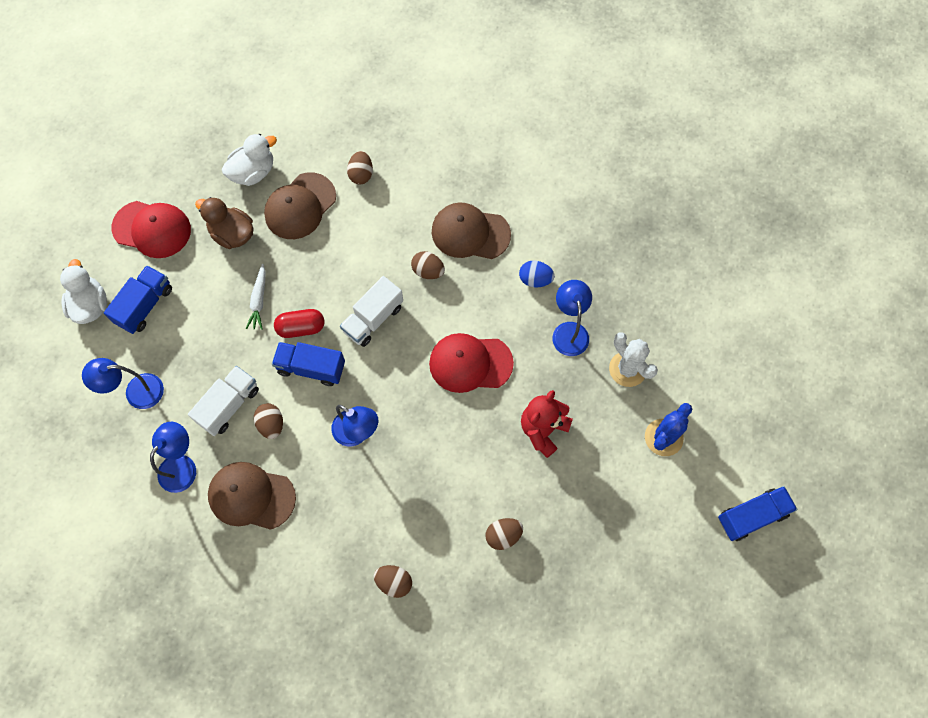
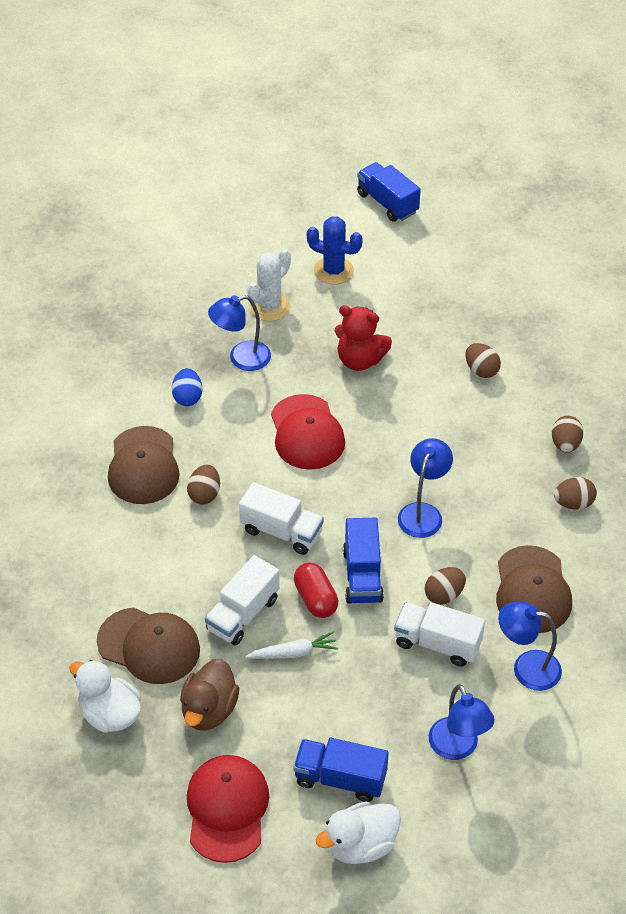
camera: 105 degrees left, 20 degrees down
brown egg [347,151,373,185] -> brown egg moved to [554,477,597,510]
none -> white truck [205,555,280,646]

